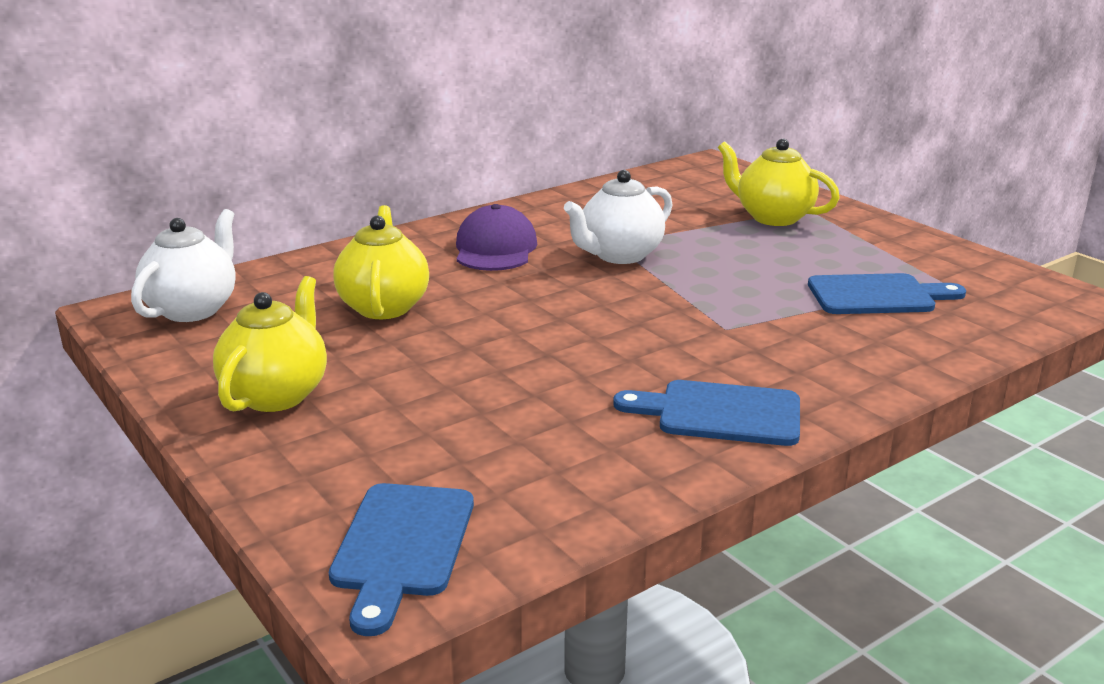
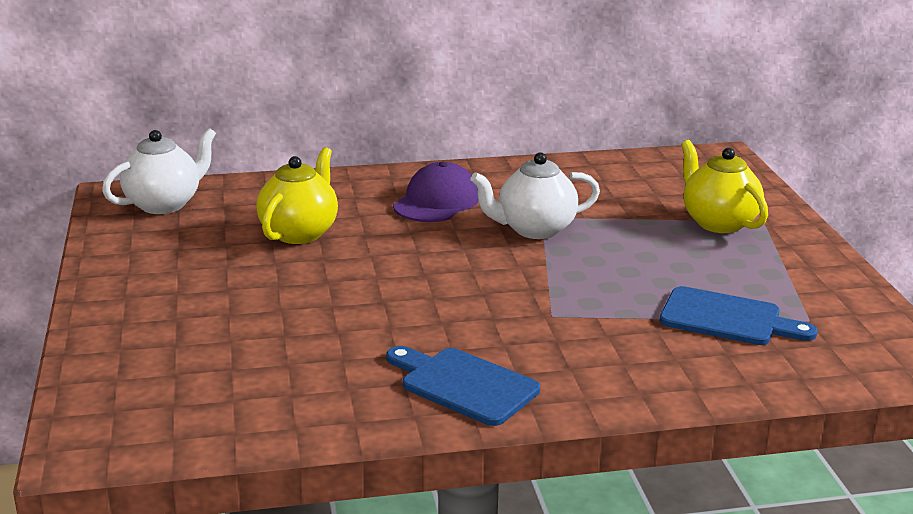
camera: 25 degrees right, 0 degrees up
yellow teapot [213,276,327,412] -> none
blue cutting board [329,483,474,636] -> none

